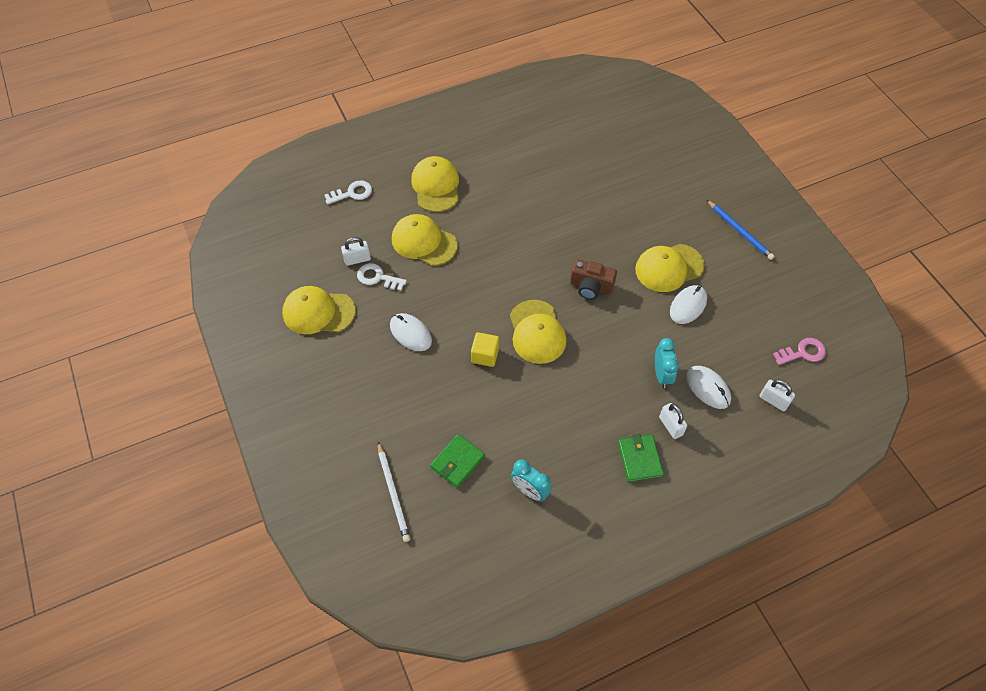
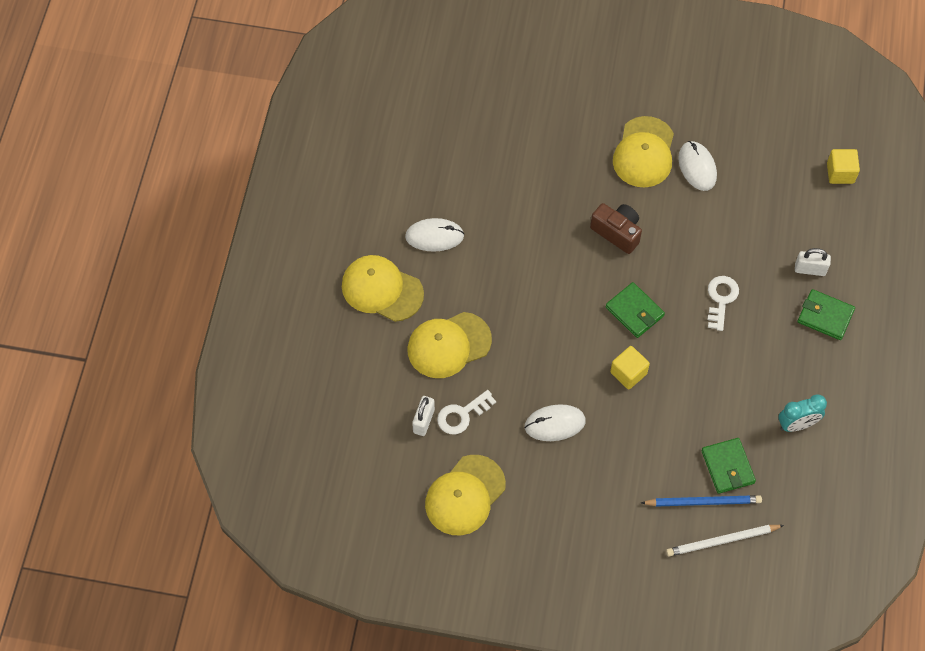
camera: 55 degrees left, 5 degrees up
white key [324,180,372,204] -> white key moved to [707,276,739,331]
white pencil [378,442,410,542] -> white pencil turned 150 degrees clockwise [666,525,784,556]
yellow cap [510,300,567,364] -> green wallet [606,282,665,338]
brown camera [570,259,617,300] -> brown camera turned 105 degrees counterclockwise [590,203,642,254]
turquoise clock [655,338,679,388] -> none
white mouse [686,366,731,409] -> white mouse moved to [405,218,464,252]
blue pencil [707,200,774,260] -> blue pencil moved to [641,495,762,507]
white padlock [760,380,795,411] -> yellow cube [827,149,860,184]
pink key [773,338,826,365] -> none

